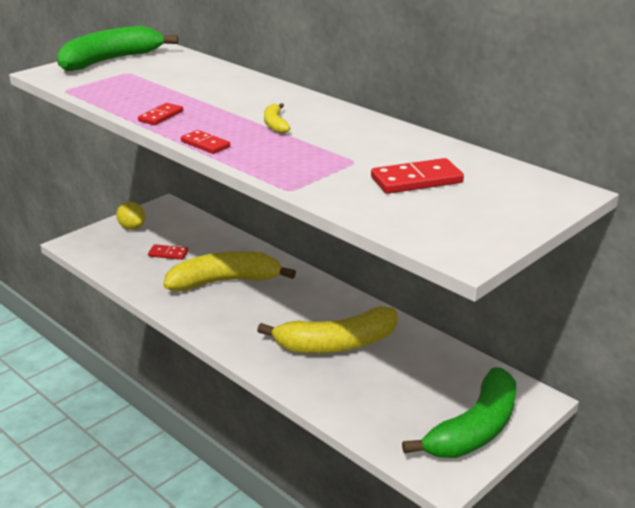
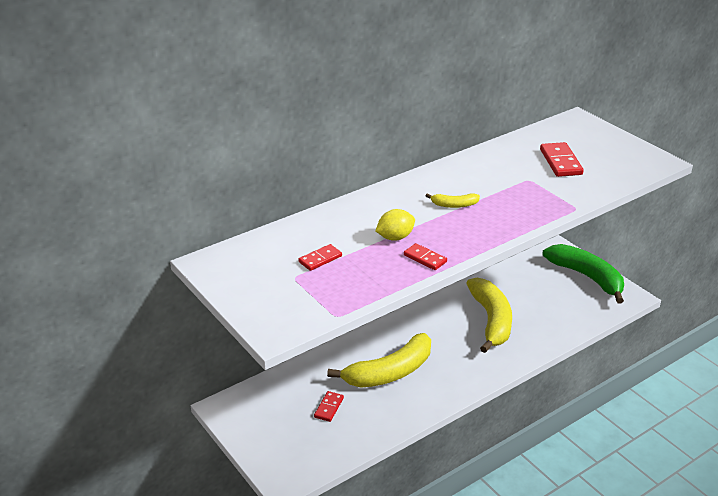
camera: 80 degrees left, 5 degrees up
green banana [57,26,178,71] -> none
yellow lemon [116,202,146,230] -> yellow lemon moved to [376,209,415,241]
yellow banana [163,251,296,291] -> yellow banana turned 120 degrees counterclockwise [327,333,431,388]
red domino [181,130,230,154] -> red domino moved to [298,244,342,271]

